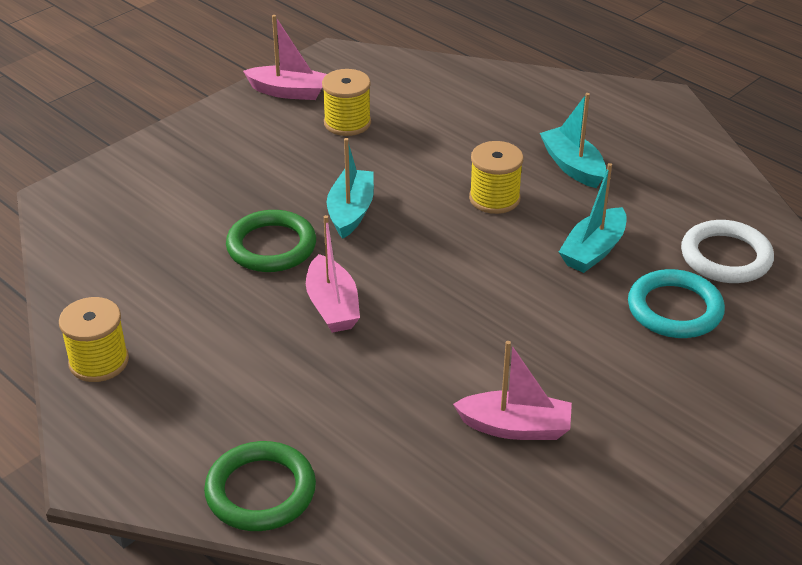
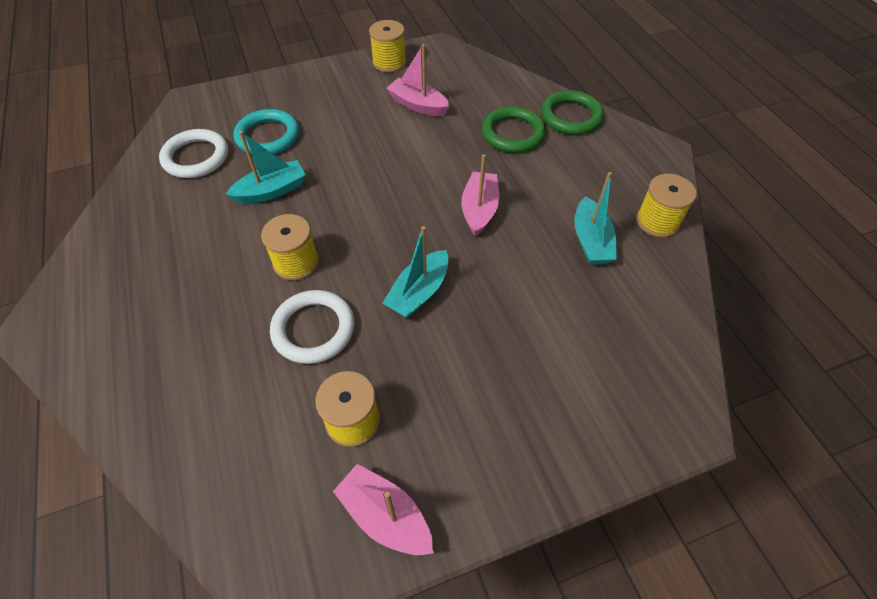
camera: 155 degrees left, 15 degrees up
green ring [226,210,316,272] -> green ring moved to [481,106,546,153]
turquoise boat [540,93,606,188] -> turquoise boat moved to [574,172,617,265]
none -> white ring [270,290,355,364]
none -> yellow spool [369,20,406,72]

